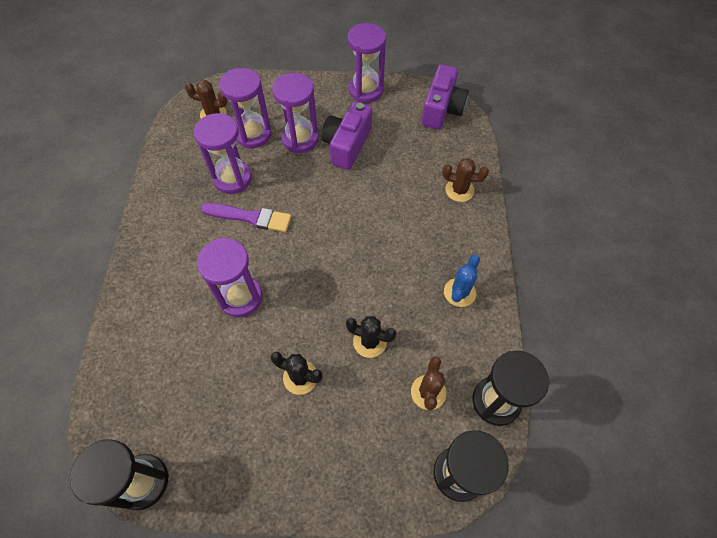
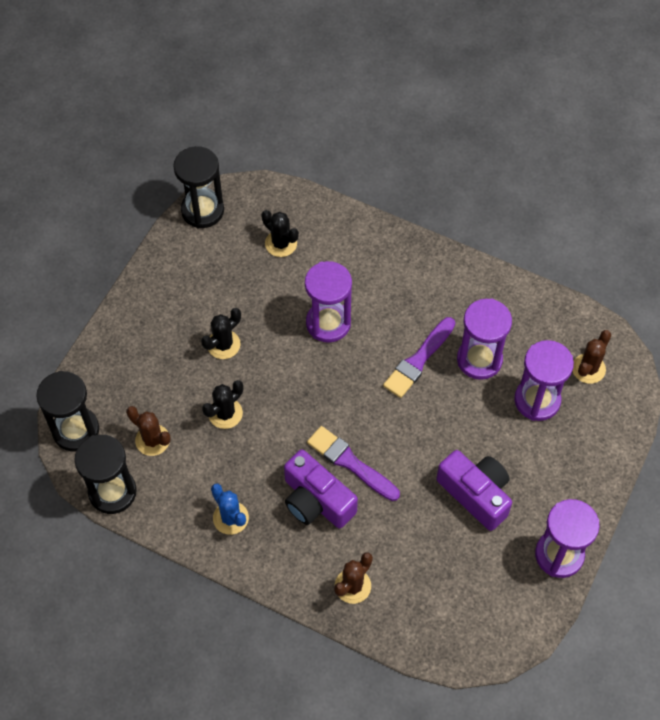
camera: 115 degrees right, 0 degrees up
purple hourglass [272,73,319,153] -> none
purple camera [421,64,469,129] -> purple camera moved to [284,449,358,528]
none -> black cactus [261,210,299,257]
none -> purple brush [307,426,400,501]

